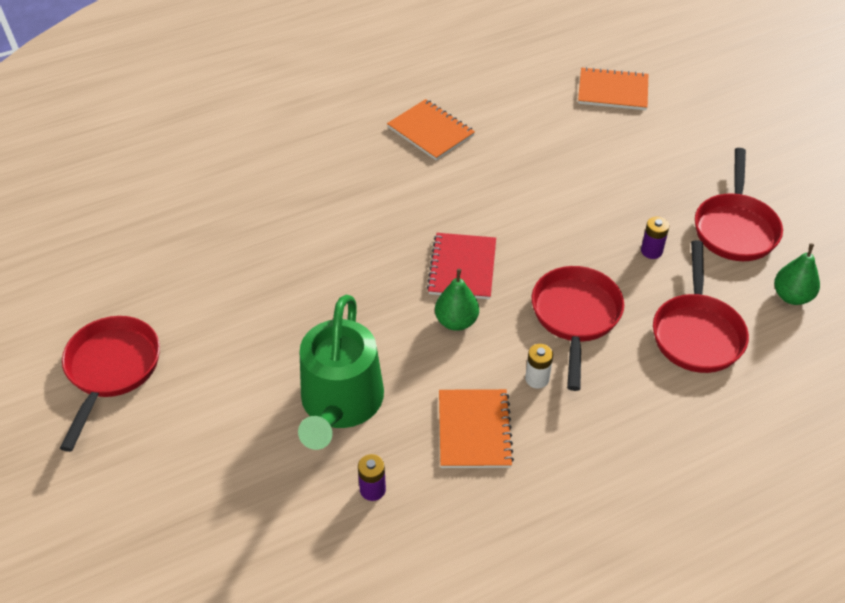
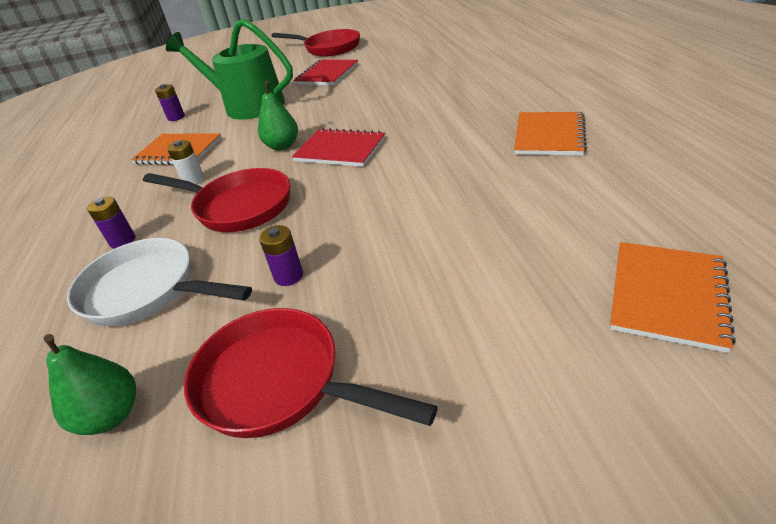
camera: 110 degrees right, 10 degrees down
orange notebook [387,99,475,160] -> orange notebook turned 45 degrees counterclockwise [514,112,587,155]
red pan [653,240,749,373] -> white pan [67,238,252,326]
none -> purple battery [87,197,136,249]
none -> red notebook [294,59,358,85]

